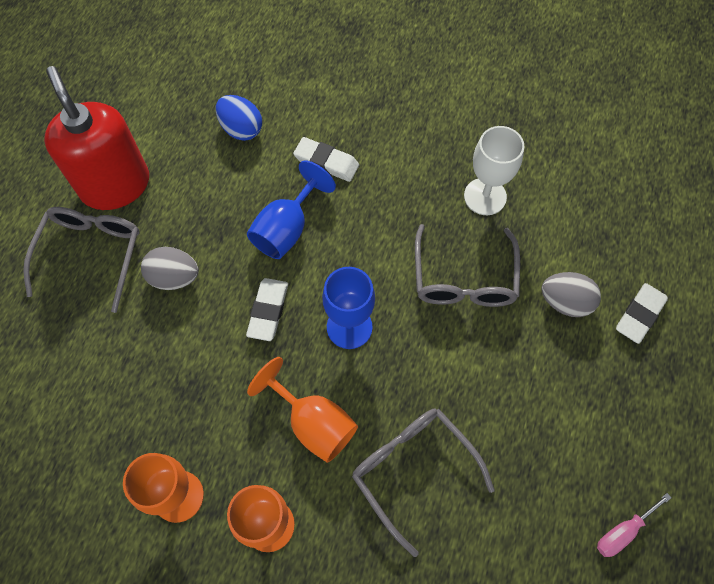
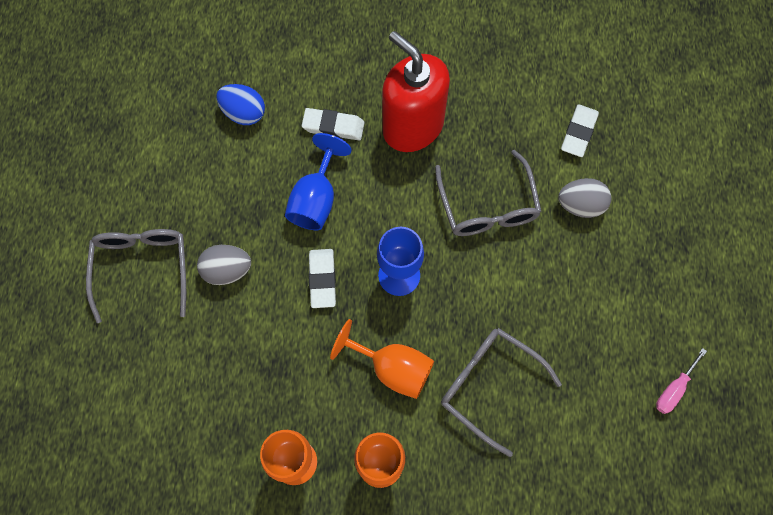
camera: 15 degrees left, 5 degrees up
red soap dispenser [44,66,149,210] -> red soap dispenser moved to [382,31,450,152]
white goblet [464,126,524,215] -> none
white eraser [616,283,668,344] -> white eraser moved to [561,104,599,157]

